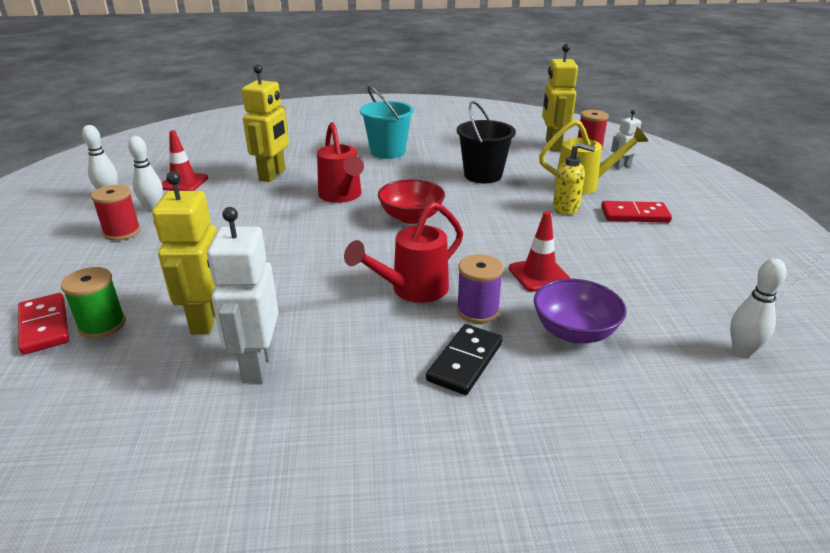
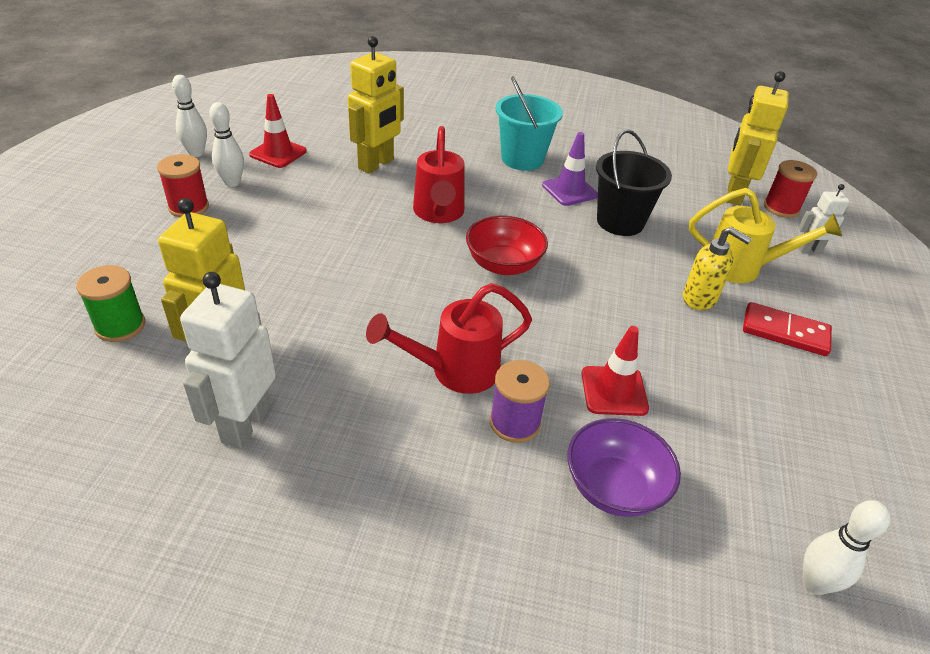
camera: 15 degrees right, 10 degrees up
red domino [18,293,69,355] -> none
black domino [426,324,503,395] -> none
none -> purple traffic cone [542,132,598,206]

